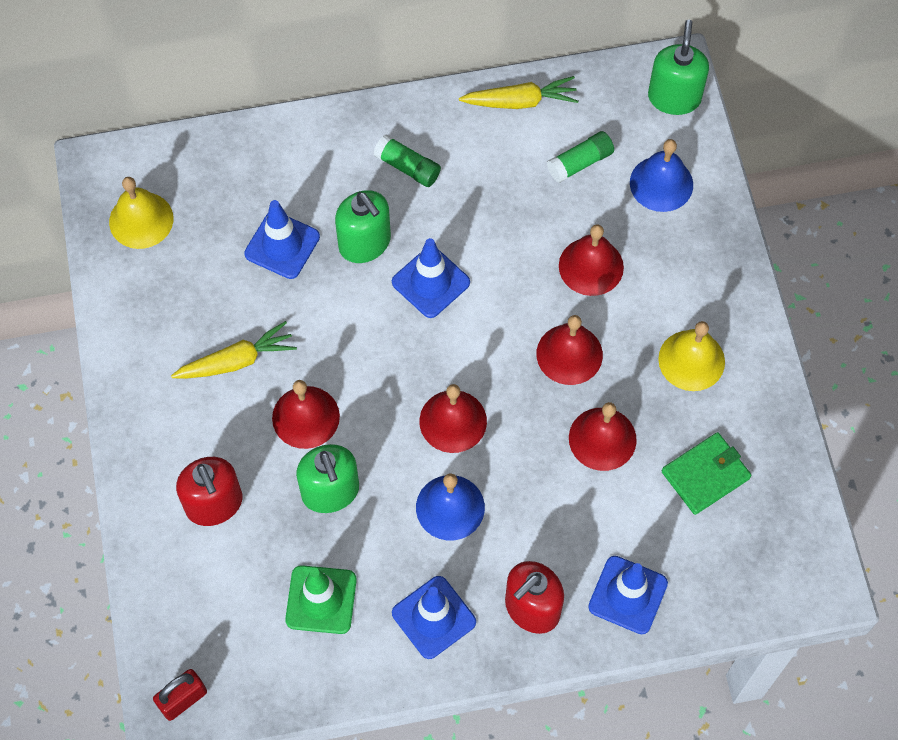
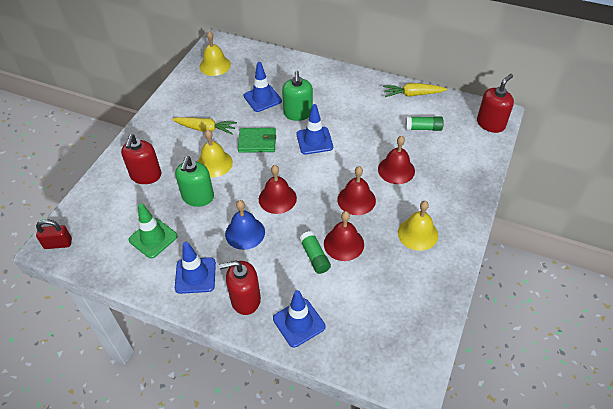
camera: 35 degrees right, 15 degrees down
red bell [272,380,340,449] -> yellow bell [197,129,233,177]
green glue stick [374,134,441,187] -> green glue stick moved to [299,231,331,274]
yellow carrot [459,76,579,109] -> yellow carrot turned 150 degrees clockwise [383,83,447,97]
blue bell [630,139,693,212] -> none
green soap dispenser [648,20,709,115] -> red soap dispenser [477,74,514,133]
green wallet [662,432,751,515] -> green wallet moved to [238,128,276,153]

